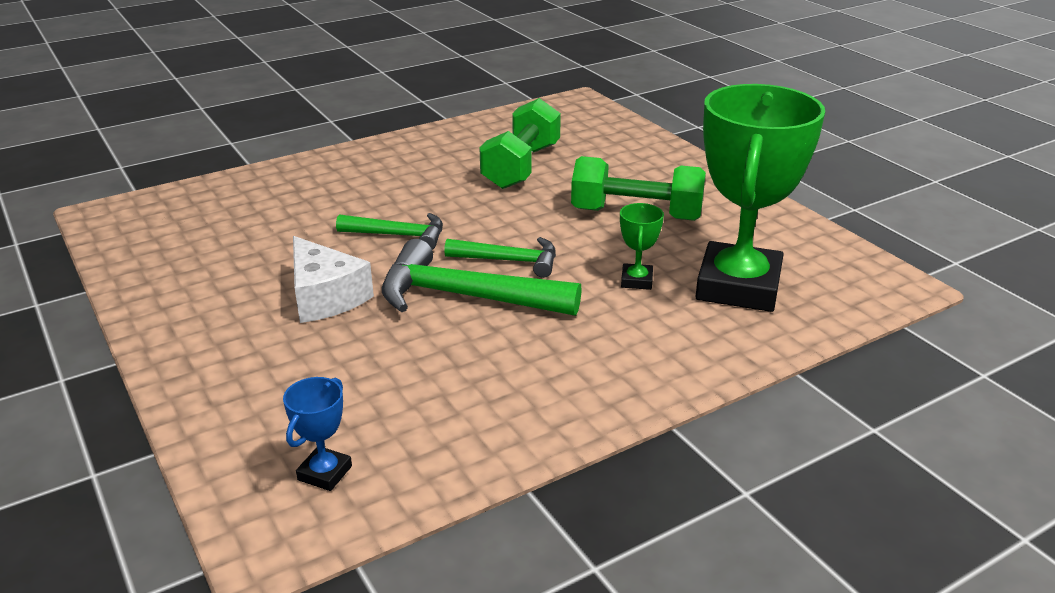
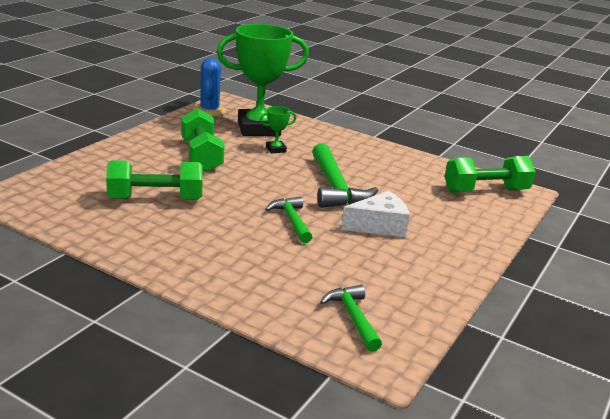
camera: 120 degrees left, 5 degrees down
blue trophy [283,377,352,491] -> green dumbbell [445,156,536,193]
white cheese [293,236,374,323] -> white cheese turned 45 degrees clockwise [341,191,410,237]
green hammer [444,237,556,278] -> green hammer moved to [320,285,382,352]
none -> blue cactus [193,58,227,117]

